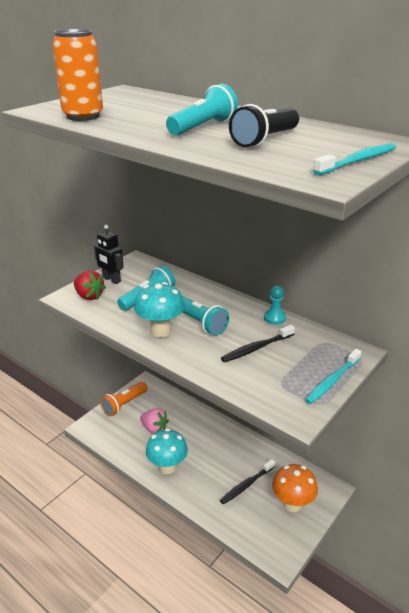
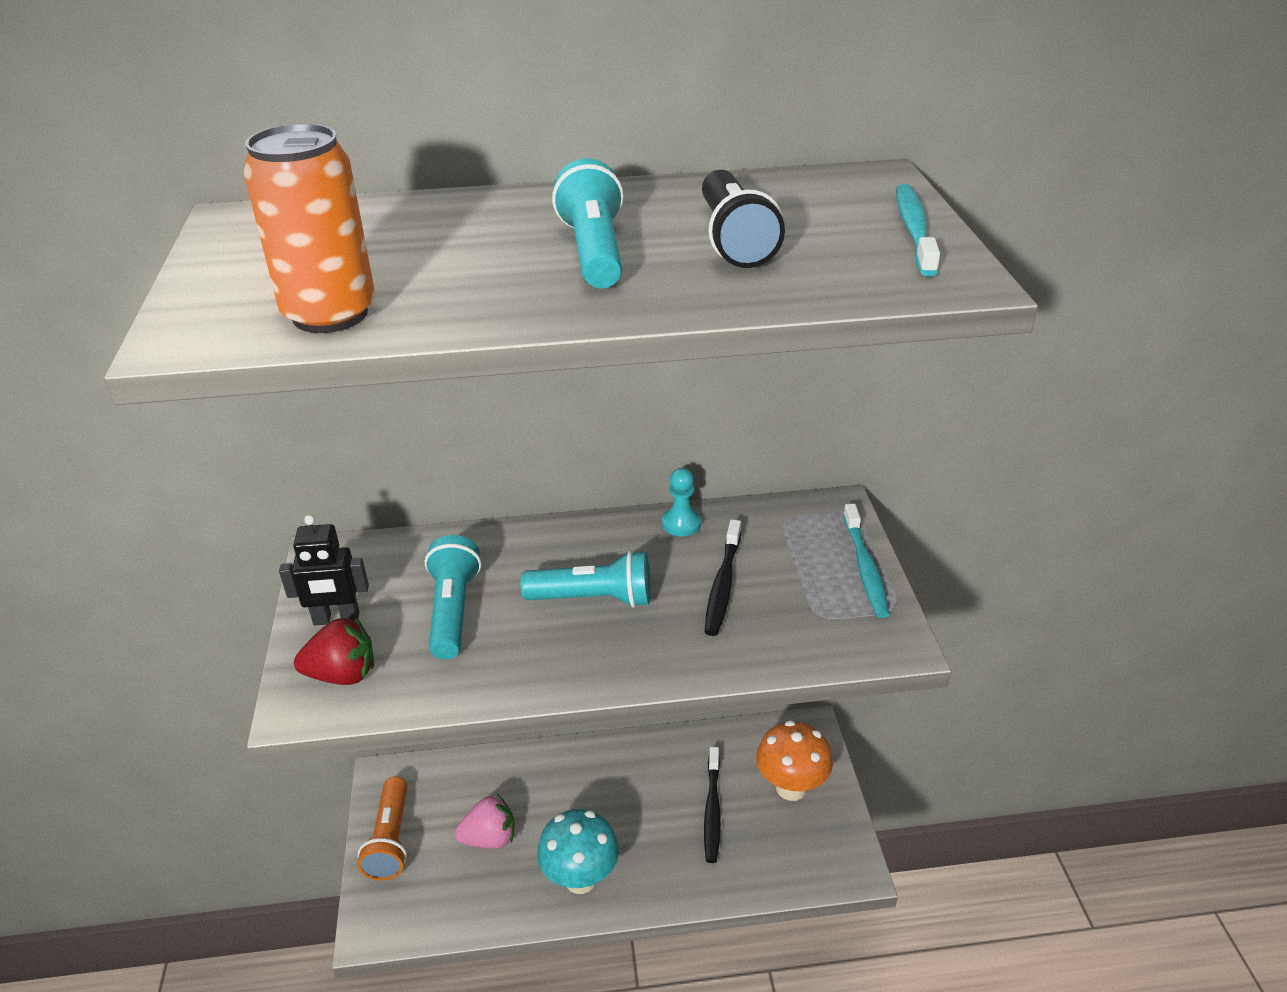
camera: 45 degrees left, 5 degrees up
turquoise mushroom [134,282,185,337] -> none

